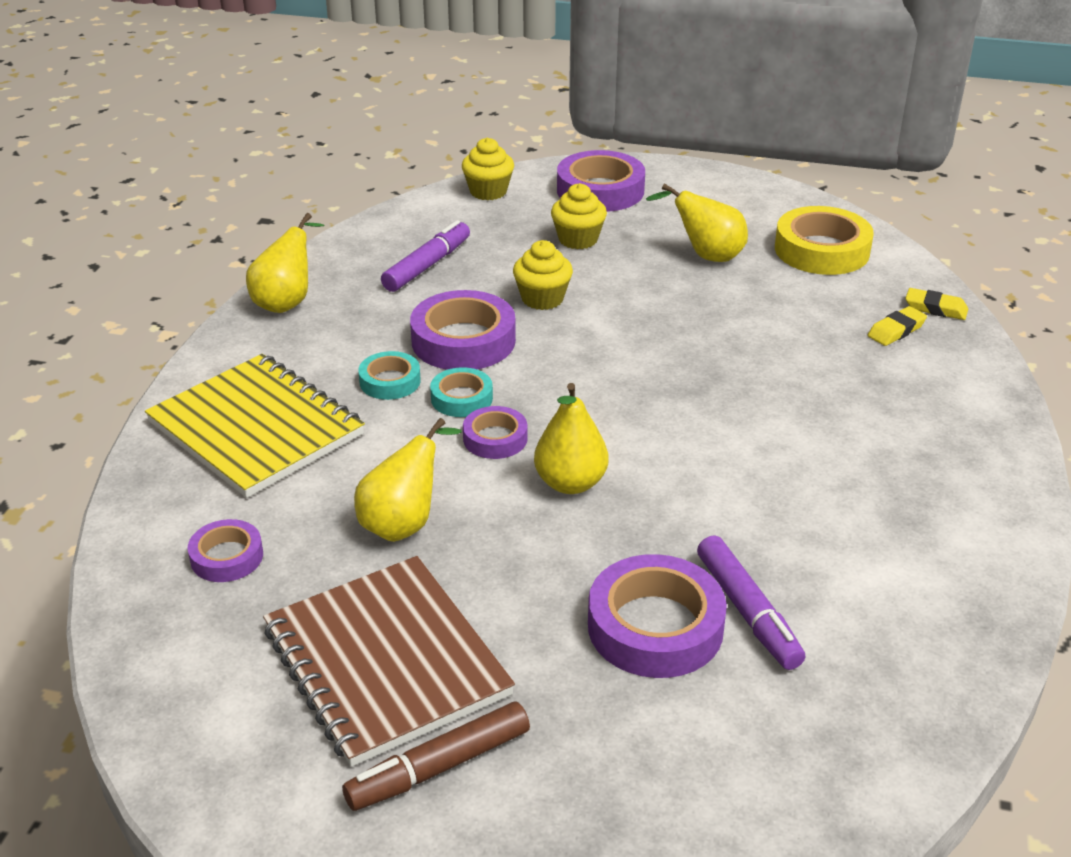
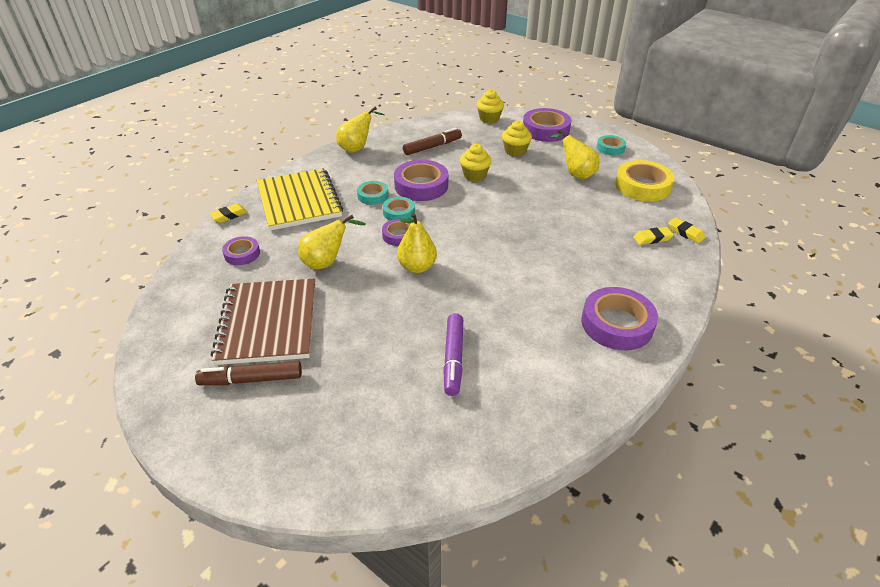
camera: 25 degrees right, 5 degrees up
purple marker [381,220,470,292] -> brown marker [403,128,462,155]
purple tape [588,554,727,678] -> purple tape moved to [581,287,658,350]
none -> yellow eraser [209,203,248,223]
none -> turquoise tape [597,135,626,155]

